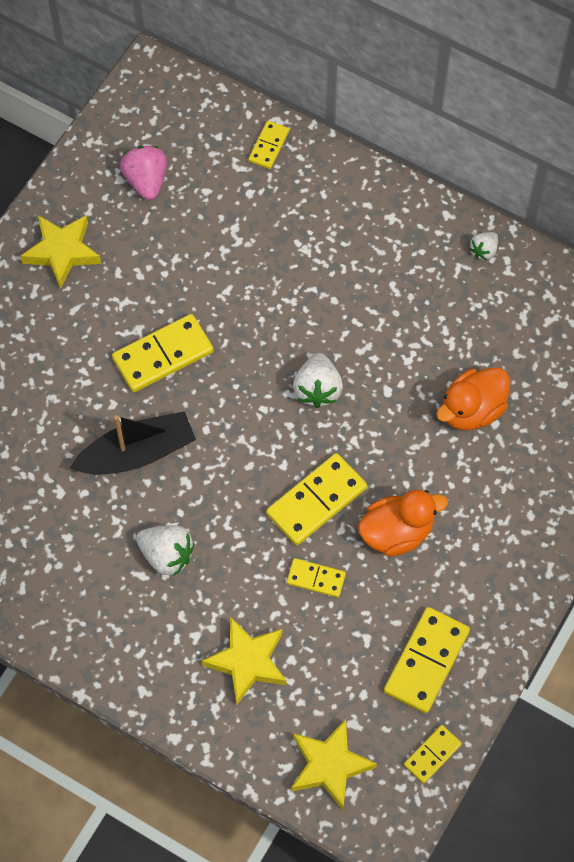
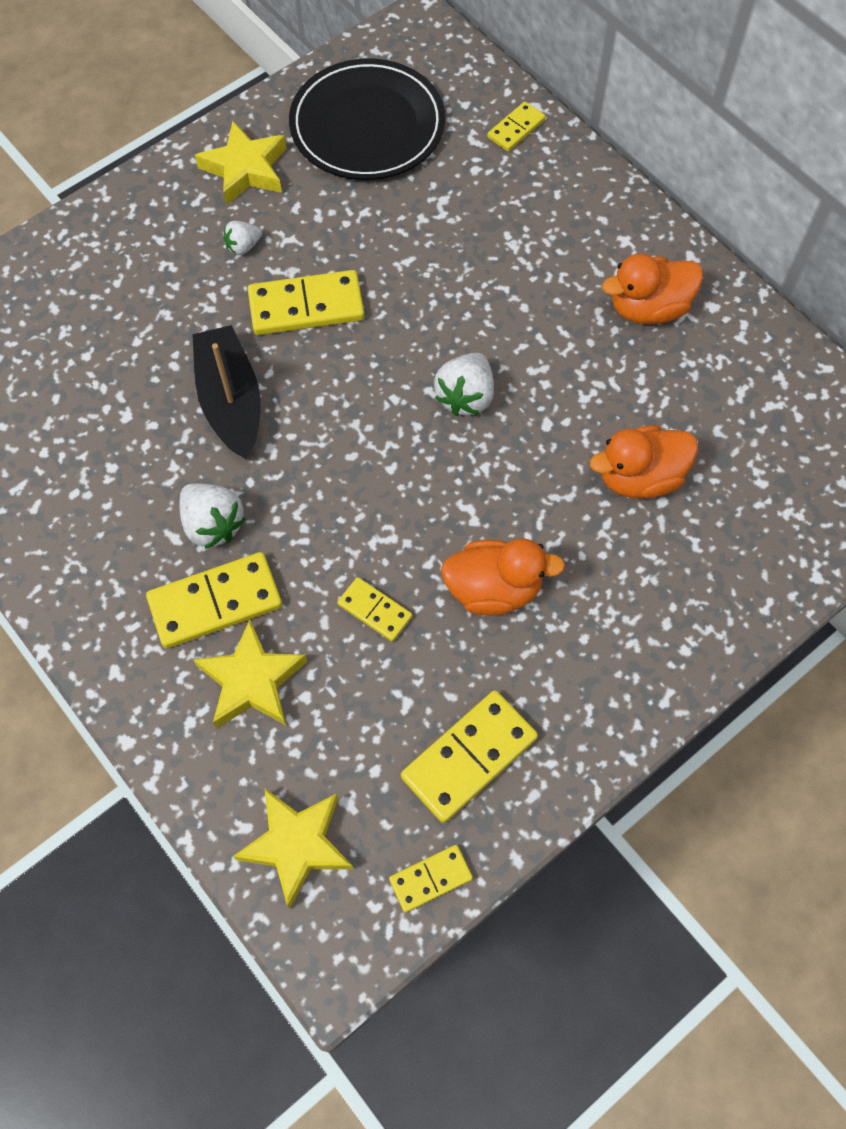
camera: 20 degrees right, 0 degrees up
black boat [70,411,196,475] -> black boat turned 105 degrees counterclockwise [192,325,261,459]
pink strawberry [120,146,167,200] -> black plate [289,58,445,180]
yellow domino [266,453,367,545] -> yellow domino moved to [146,552,282,649]
white strawberry [469,232,498,260] -> white strawberry moved to [223,221,262,255]
none -> orange duck [602,254,703,324]

